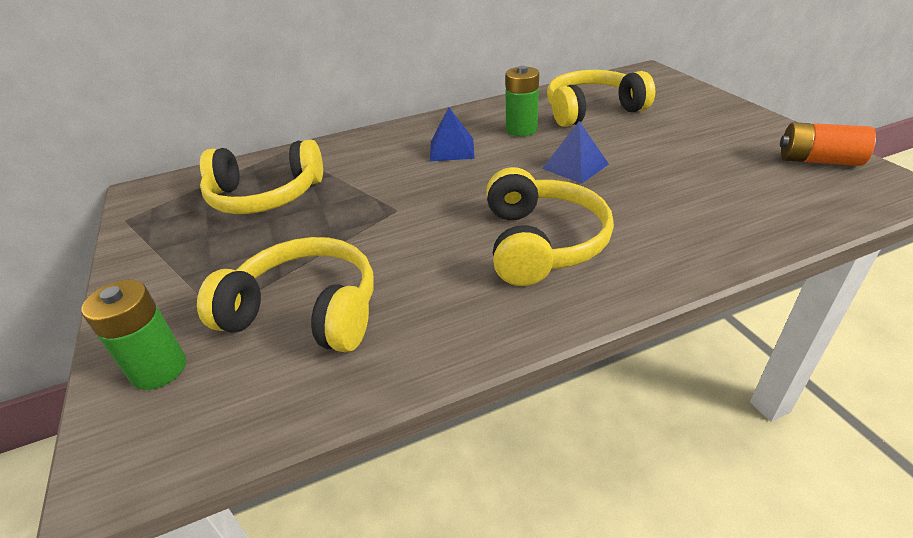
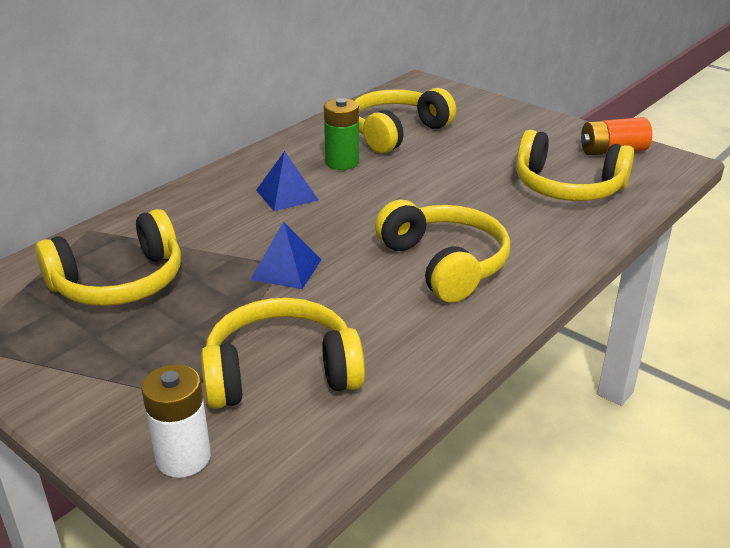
camera: 30 degrees left, 5 degrees down
green battery [81,280,186,390] -> white battery [141,364,211,478]
blue pyramid [542,121,609,183] -> blue pyramid moved to [250,221,322,289]
none -> yellow headphones [516,130,634,201]

